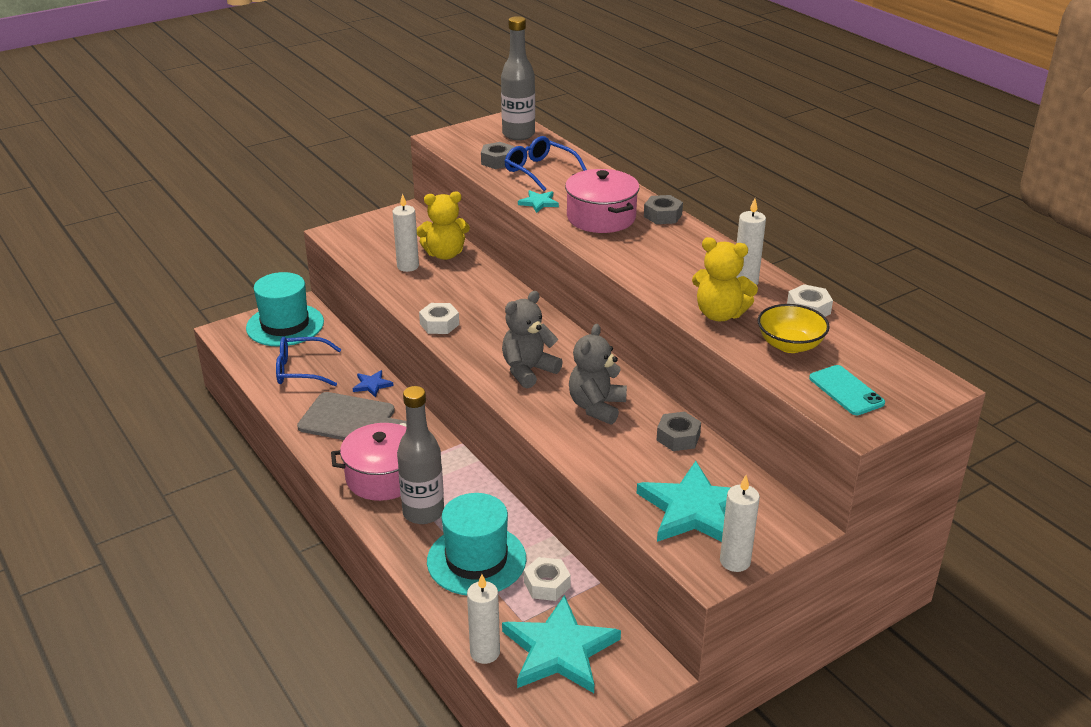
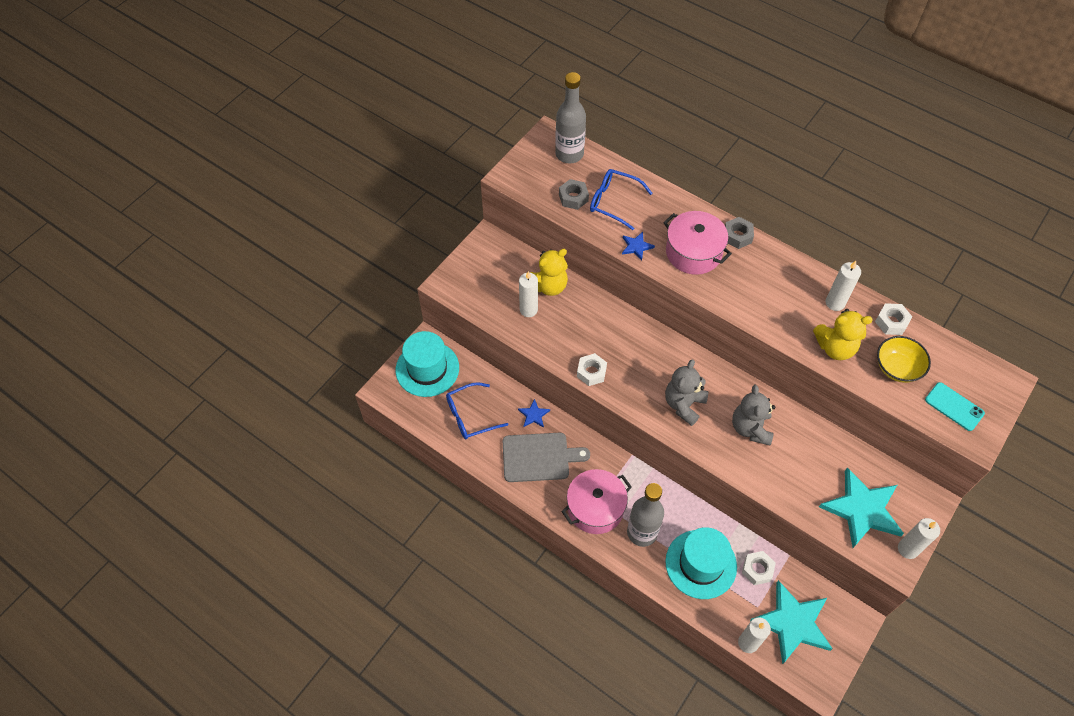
camera: 20 degrees left, 25 degrees up
turquoise star [518,190,559,213] -> blue star [622,232,655,261]
grey nut [656,412,701,451] -> none

